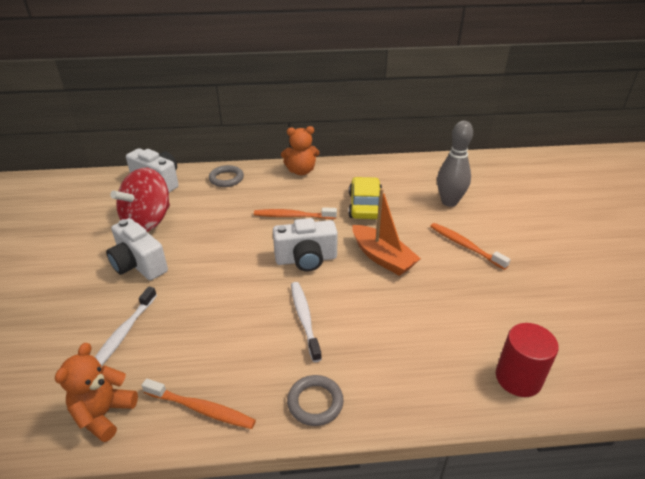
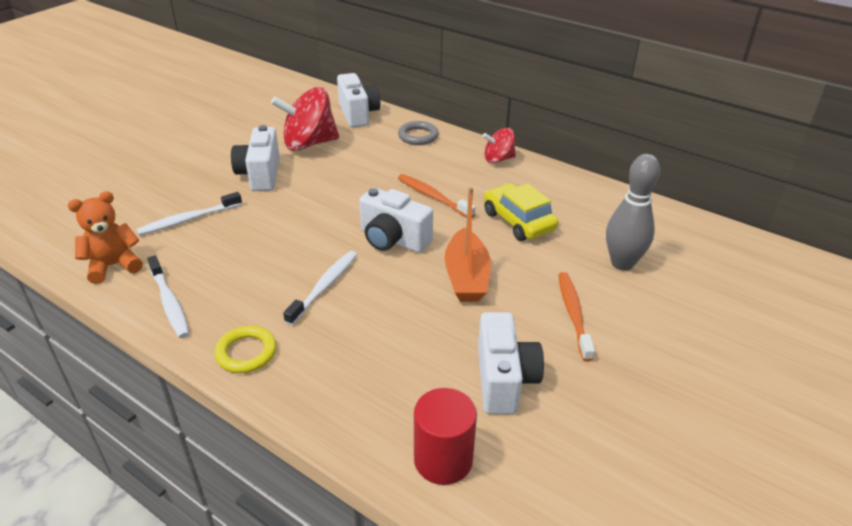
camera: 40 degrees right, 0 degrees up
orange toothbrush [141,378,256,429] -> white toothbrush [147,255,190,338]
orange teddy bear [281,126,319,175] -> red spinning top [483,128,516,164]
grey ring [287,375,344,426] -> yellow ring [214,326,277,373]
yellow car [348,177,382,219] -> yellow car turned 75 degrees counterclockwise [484,183,558,241]
none -> white camera [478,312,544,414]

